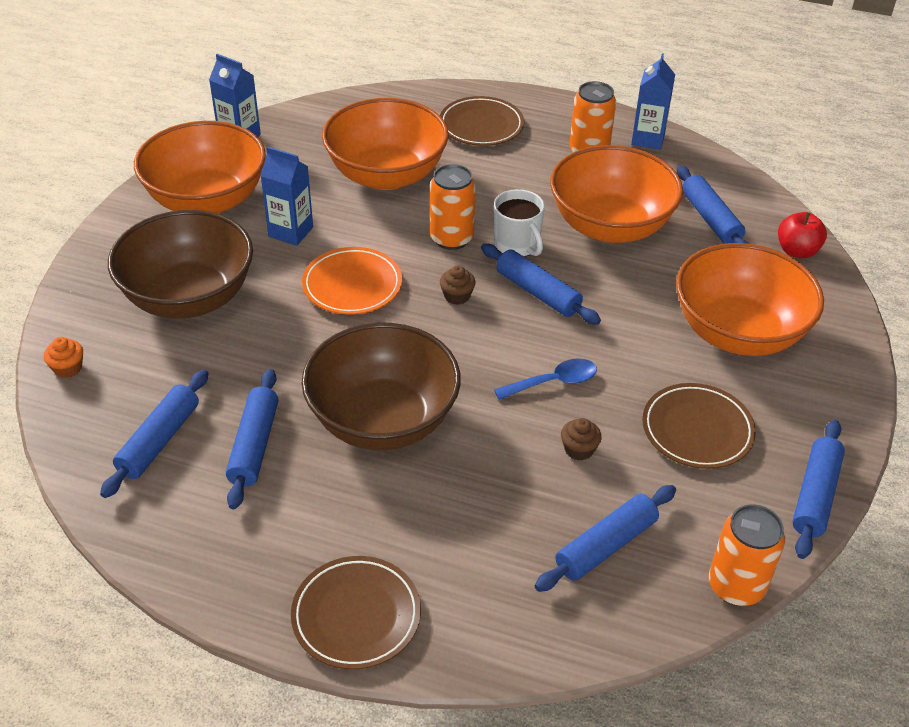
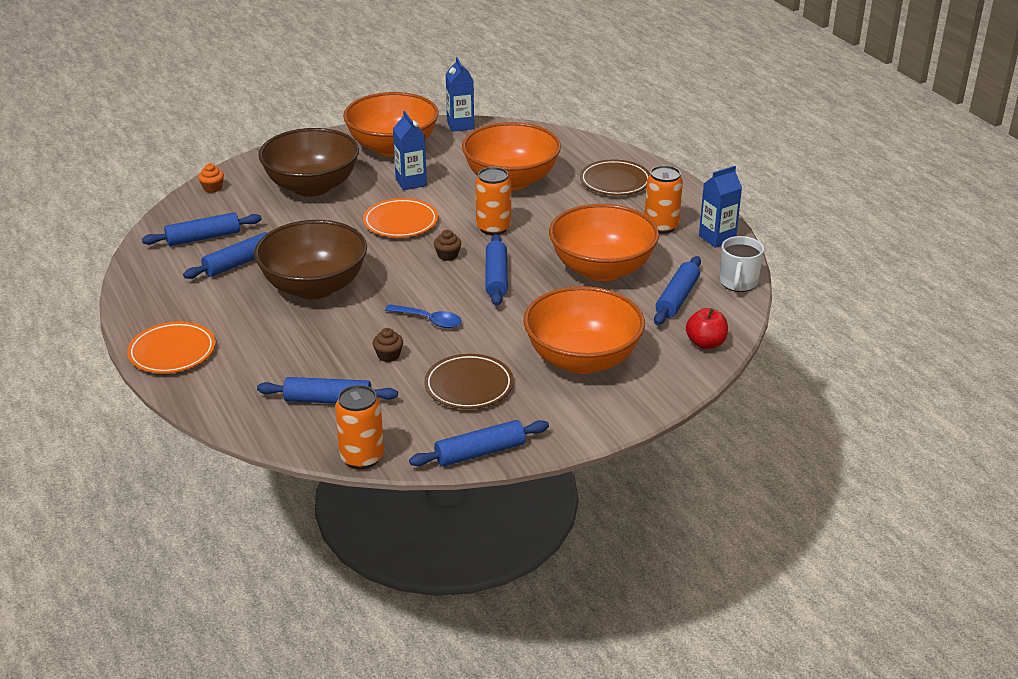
camera: 45 degrees right, 10 degrees down
brown plate [291,556,421,669] -> orange plate [127,321,215,373]
white mug [494,189,545,257] -> white mug moved to [720,236,764,292]

